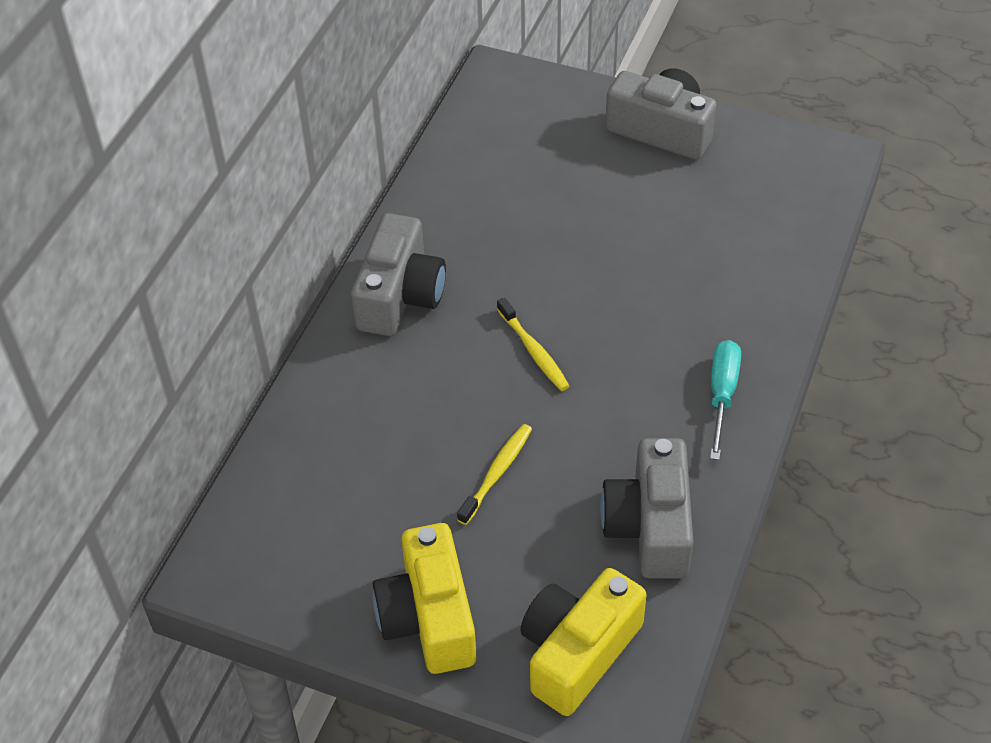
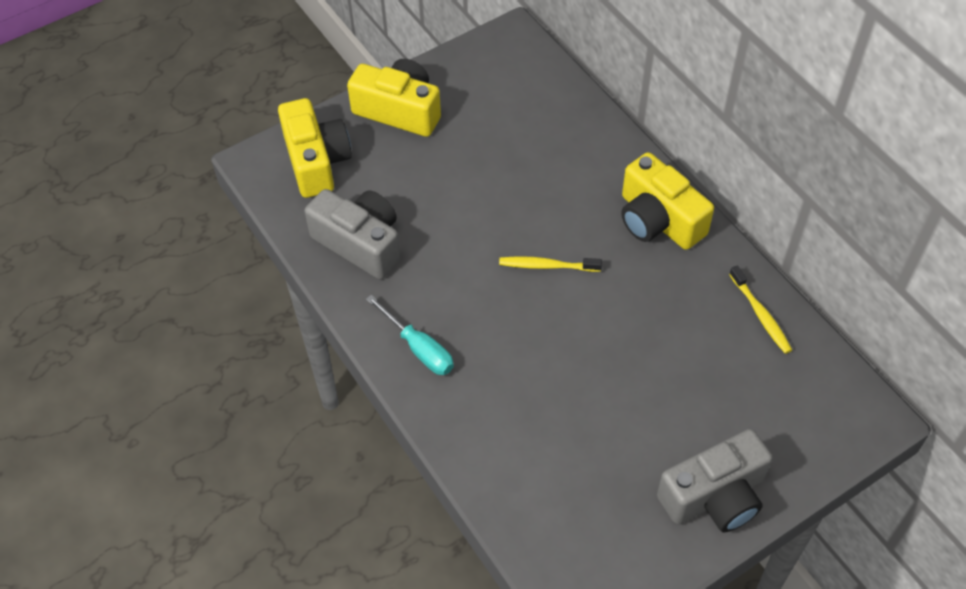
camera: 125 degrees right, 5 degrees up
grey camera [351,213,446,336] -> yellow camera [621,152,714,250]
yellow toothbrush [457,424,532,525] -> yellow toothbrush moved to [729,266,792,354]

